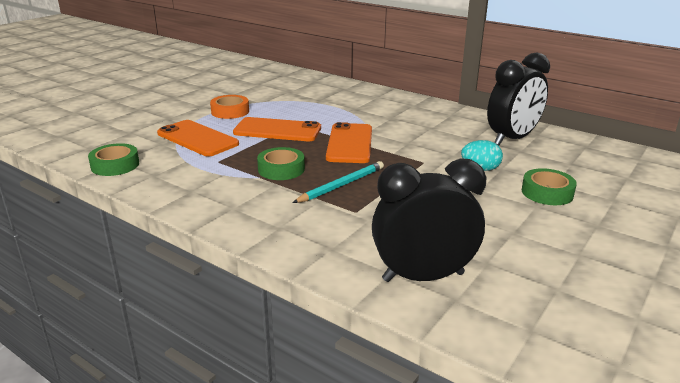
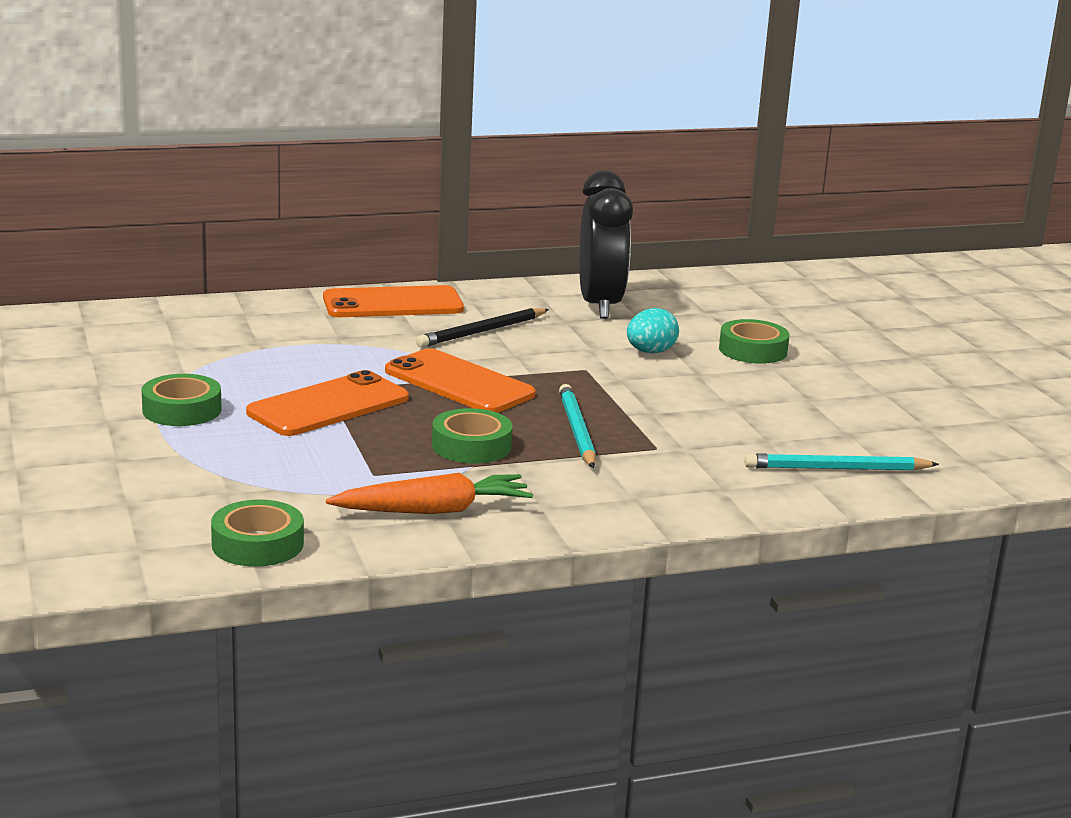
camera: 55 degrees left, 5 degrees down
orange phone [157,120,239,157] -> orange phone moved to [323,285,464,317]
orange tape [210,95,249,119] -> green tape [142,374,221,426]
black clock [372,158,486,282] -> turquoise pencil [744,453,939,471]
none -> orange carrot [326,473,533,514]
none -> black pencil [416,308,549,347]

